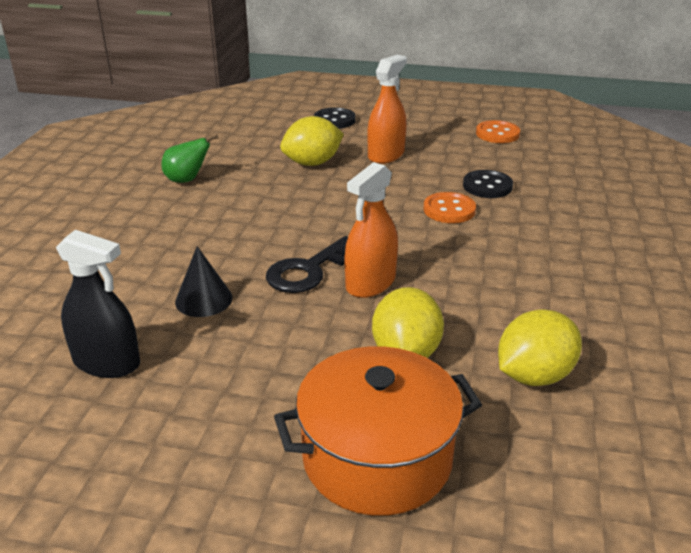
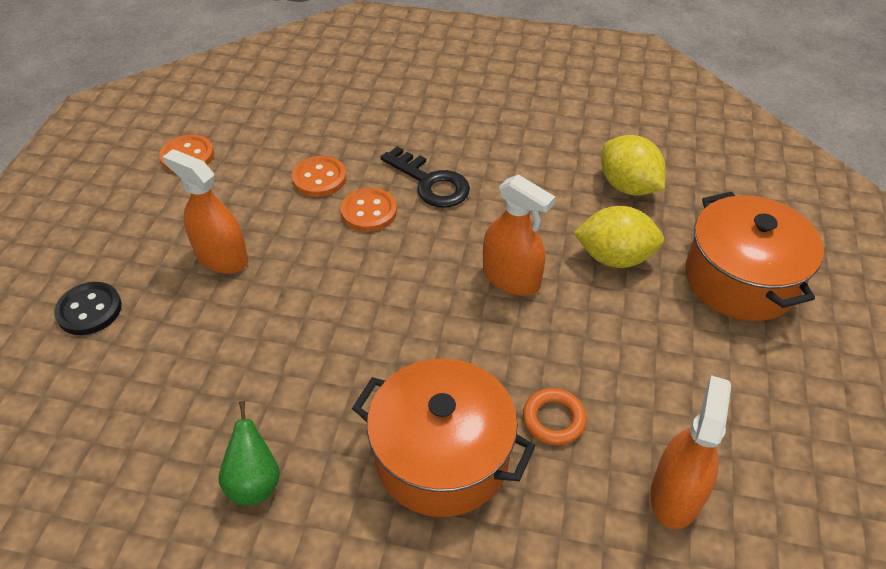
camera: 90 degrees left, 15 degrees up
black spray bottle [56,230,140,378] -> orange spray bottle [650,375,731,529]
black cone [175,246,233,317] -> orange ring [523,388,587,445]
black key [266,236,348,293] -> black key moved to [381,146,470,208]
yellow lemon [280,116,344,166] -> none
black button [463,170,513,198] -> orange button [292,156,346,197]
none -> orange pot [352,358,536,517]

